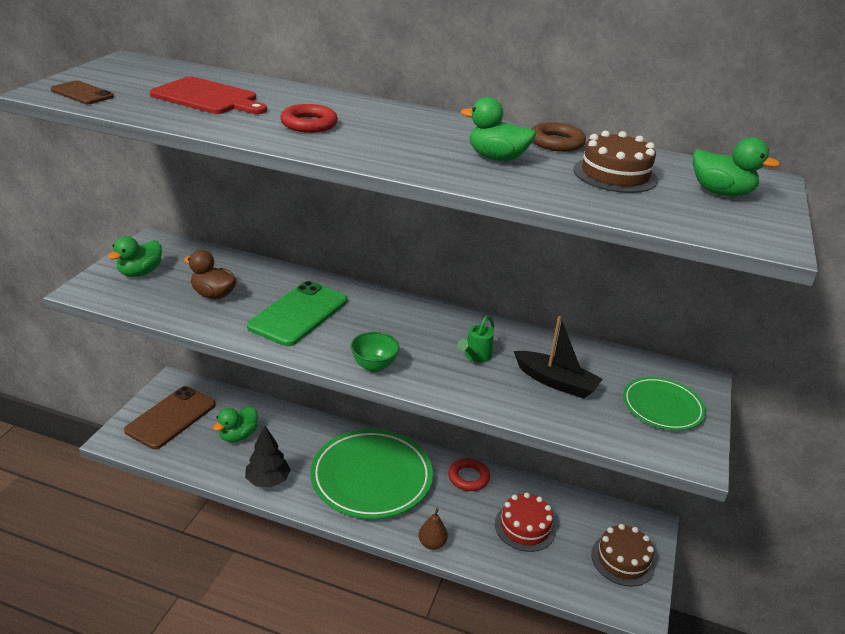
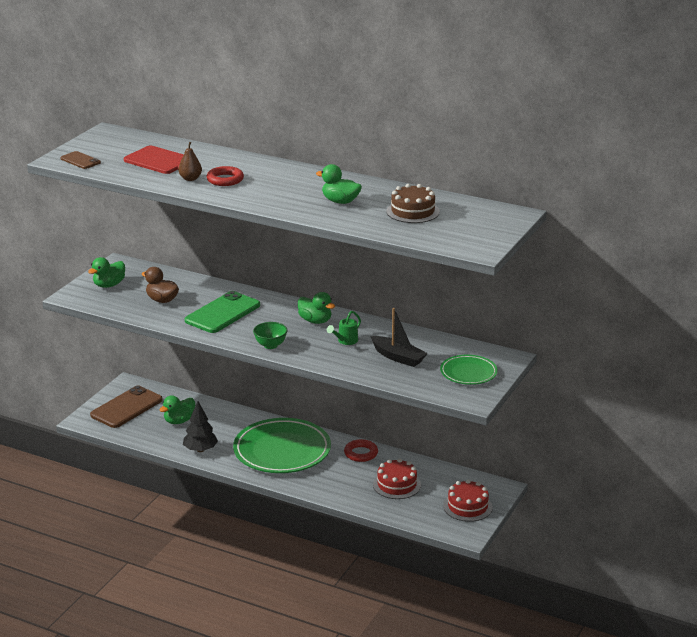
camera: 10 degrees right, 5 degrees down
brown pear [418,508,448,550] -> brown pear moved to [178,142,202,181]
brown ring [532,122,586,152] -> none
brown cake [591,524,655,587] -> red cake [443,479,493,522]
green duck [693,137,780,197] -> green duck moved to [298,292,335,324]

